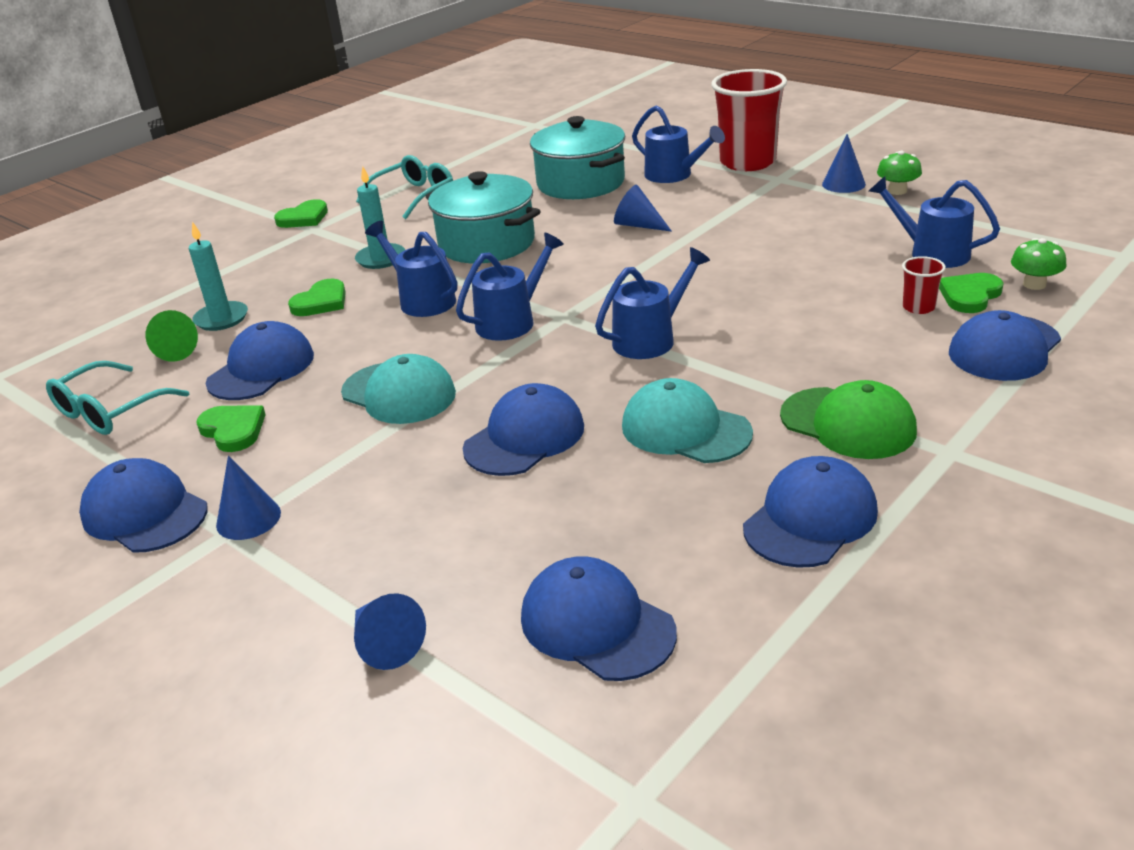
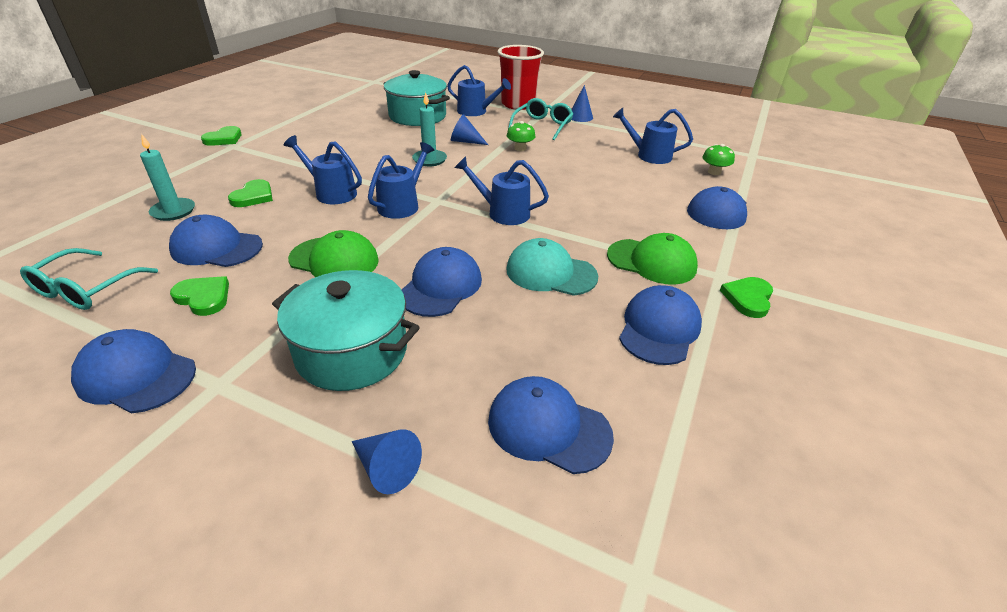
camera: 20 degrees left, 5 degrees up
green cone [146,310,198,362] -> none
blue cap [206,321,314,400] -> blue cap turned 90 degrees counterclockwise [169,215,263,267]
blue cone [216,456,281,540] -> none
turquoise cap [341,354,456,424] -> green cap [288,230,379,277]
turquoise candle [355,166,405,269] -> turquoise candle moved to [412,92,447,166]
turquoise glasses [356,155,453,219] -> turquoise glasses moved to [508,98,573,140]
turquoise pot [425,171,541,263] -> turquoise pot moved to [272,270,420,391]
blue watering can [595,247,710,359] -> blue watering can turned 105 degrees counterclockwise [454,156,549,225]
green mushroom [877,151,922,195] -> green mushroom moved to [507,121,536,151]
red cup [902,256,946,314] -> none
green heart [939,273,1004,313] -> green heart moved to [720,277,773,318]

